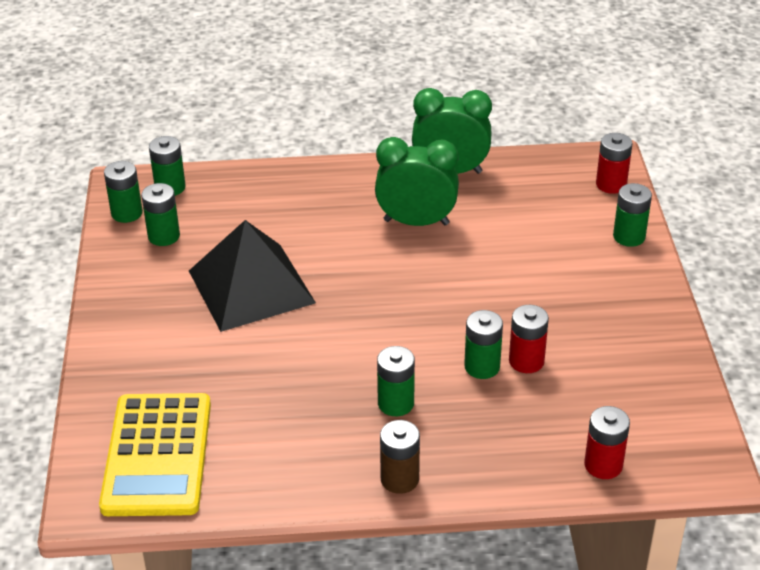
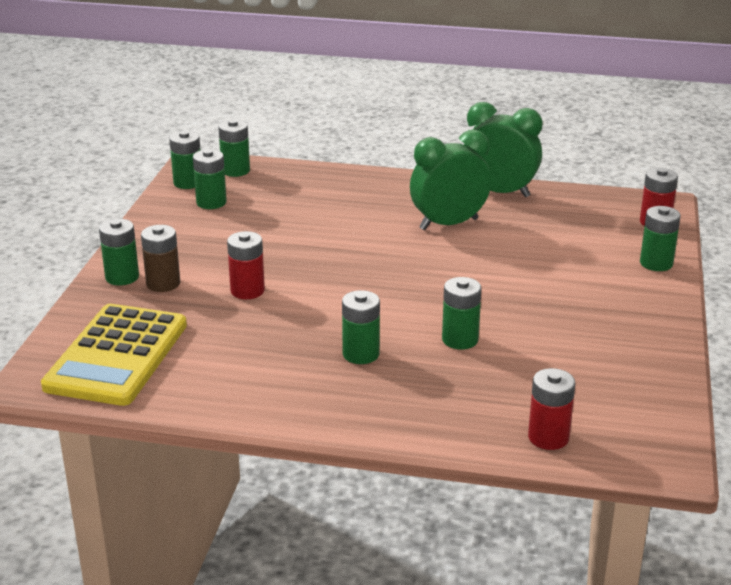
camera: 15 degrees right, 10 degrees down
black pyramid [189,220,316,332] -> none
green clock [375,137,459,226] -> green clock turned 45 degrees counterclockwise [410,130,491,230]
brown battery [380,420,420,494] -> brown battery moved to [141,225,180,292]
red battery [509,305,549,373] -> red battery moved to [227,231,265,299]
none -> green battery [99,219,139,285]

